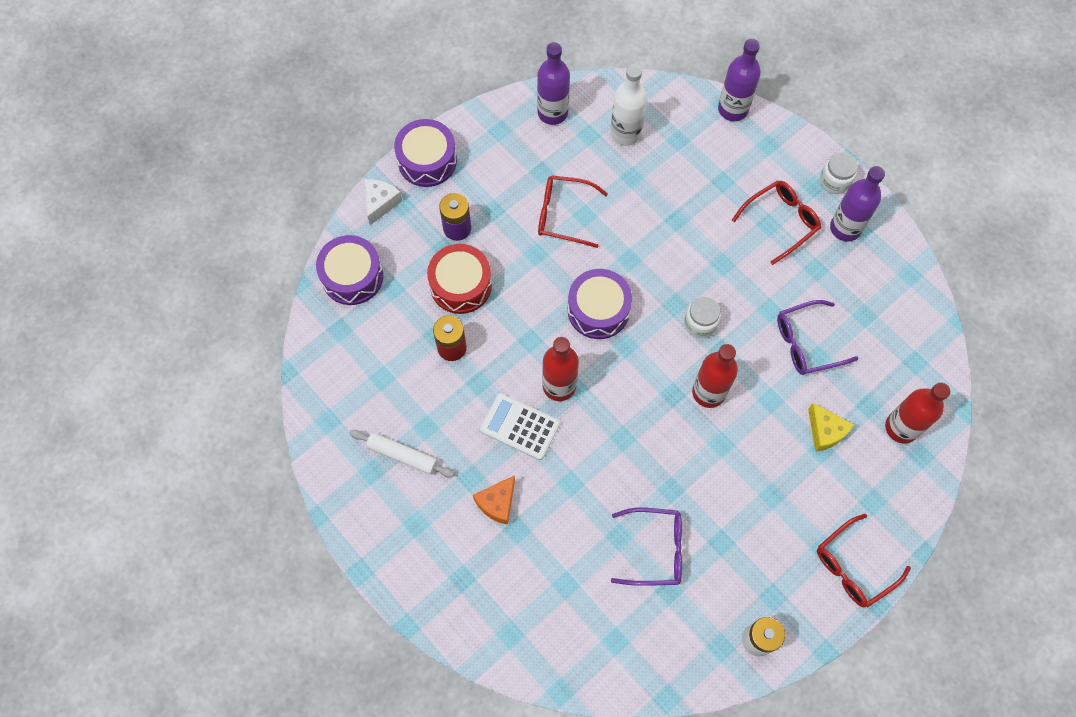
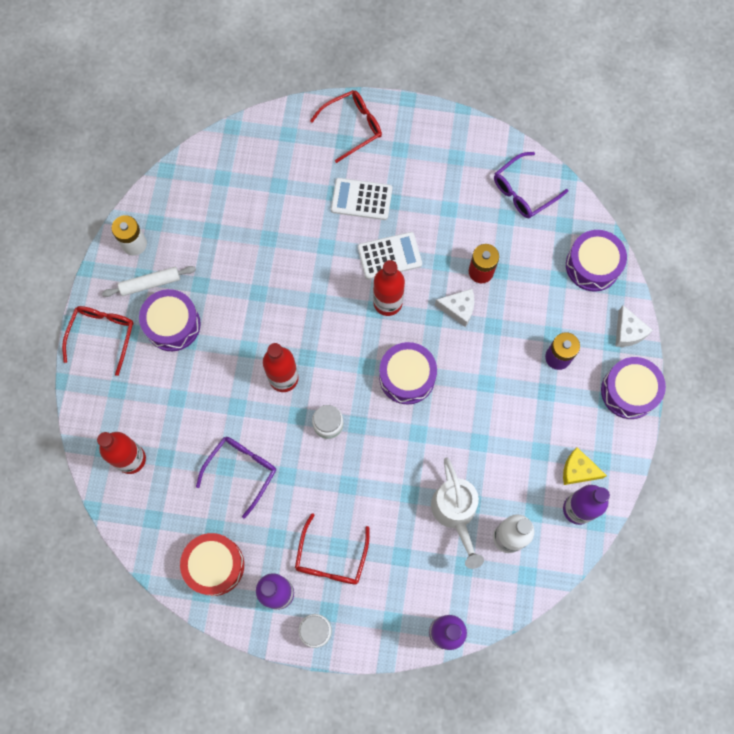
camera: 140 degrees right, 5 degrees up
white rolling pin [350,430,455,478] -> white rolling pin moved to [102,266,196,297]
red drum [427,244,492,314] -> red drum moved to [180,533,244,596]
orange cheese [473,475,515,525] -> white calculator [331,178,392,220]
red glasses [538,175,608,248] -> red glasses moved to [310,90,382,163]
purple glasses [611,507,682,586] -> purple glasses moved to [494,152,568,218]
yellow cheese [808,403,854,452] -> yellow cheese moved to [563,447,607,485]
none -> purple drum [139,289,201,351]
none -> white watering can [431,457,484,569]
none -> white cheese [435,289,474,327]

